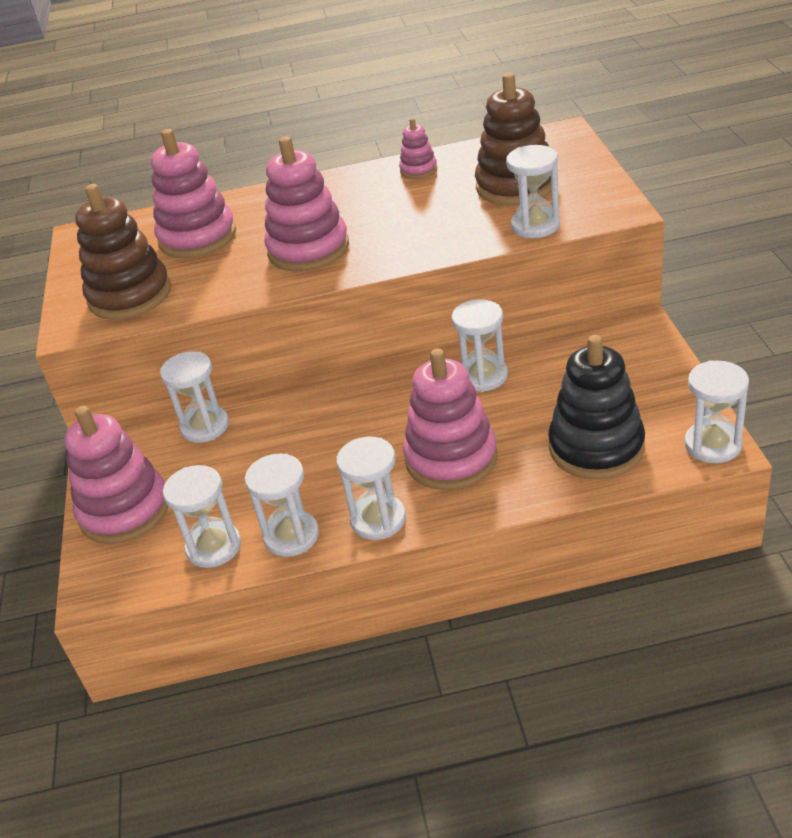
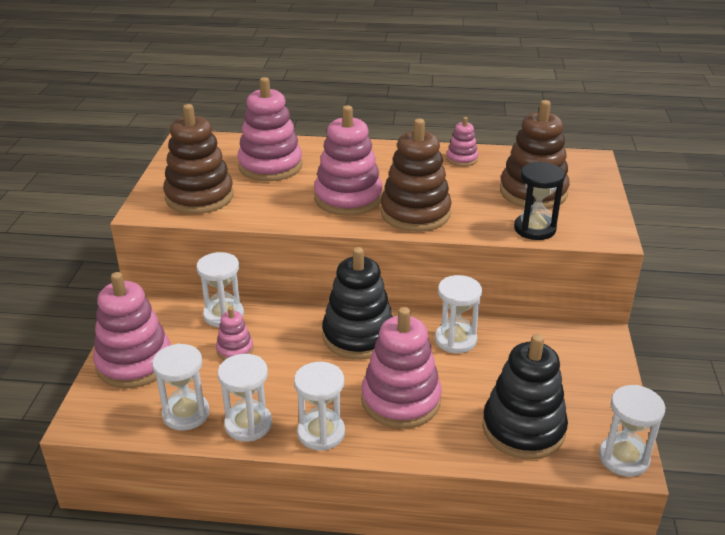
camera: 10 degrees right, 5 degrees down
white hourglass [506,145,560,238] -> black hourglass [514,162,565,240]
none -> pink stacking toy [216,307,254,360]
none -> black stacking toy [322,247,393,360]
none -> brown stacking toy [381,119,452,232]

